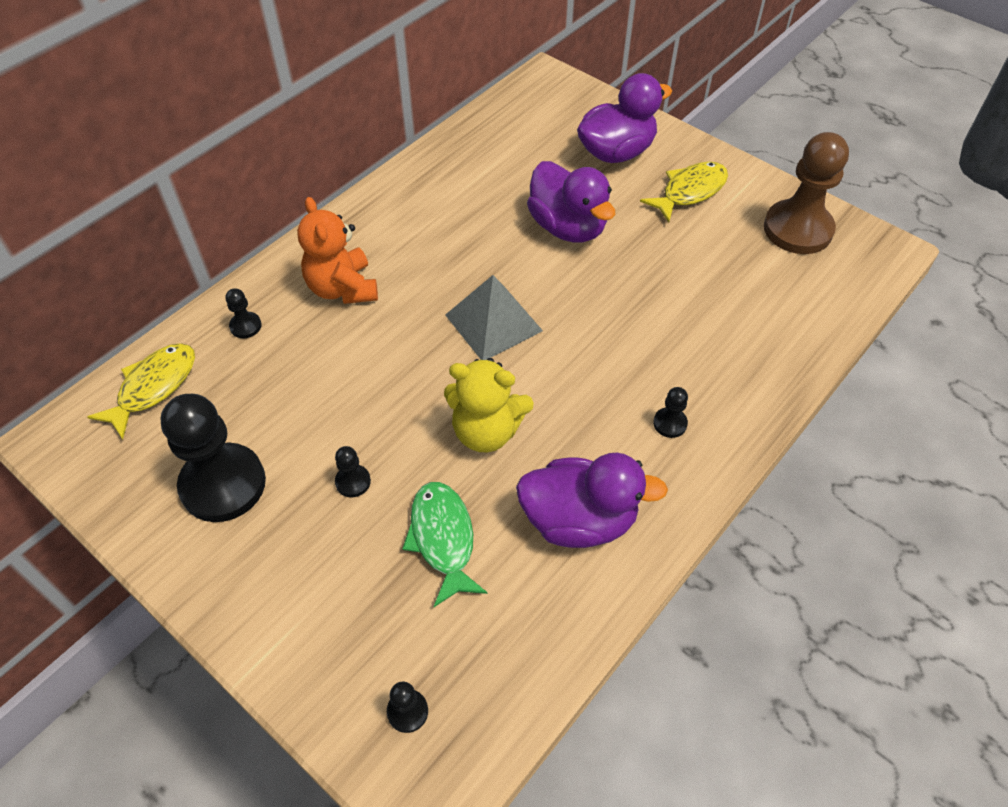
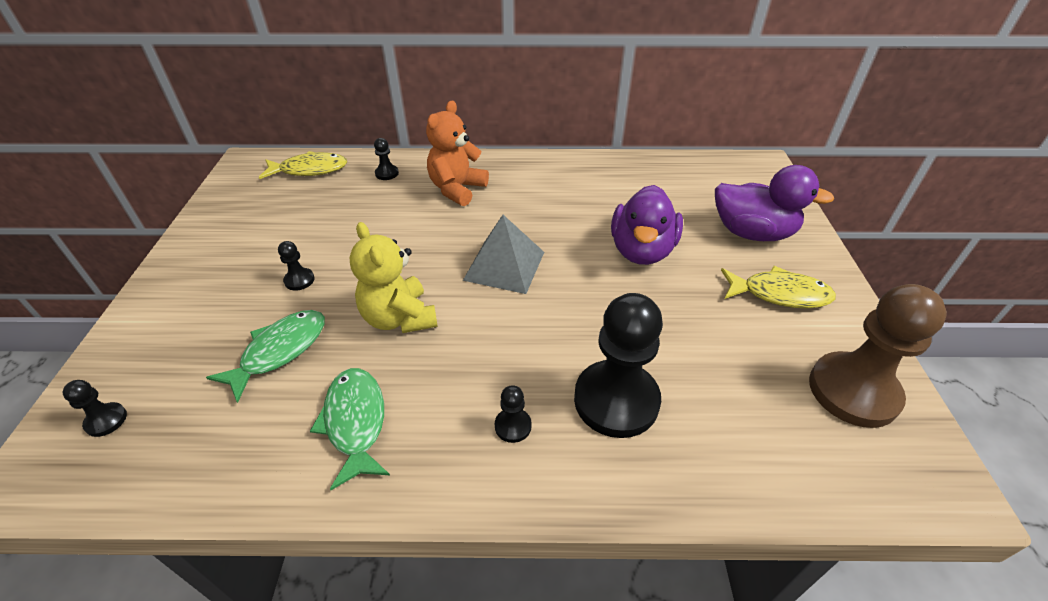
camera: 50 degrees right, 10 degrees down
black pawn [160,394,266,522] -> black pawn moved to [574,293,663,438]
purple duck [516,453,668,548] -> green fish [310,368,390,490]

